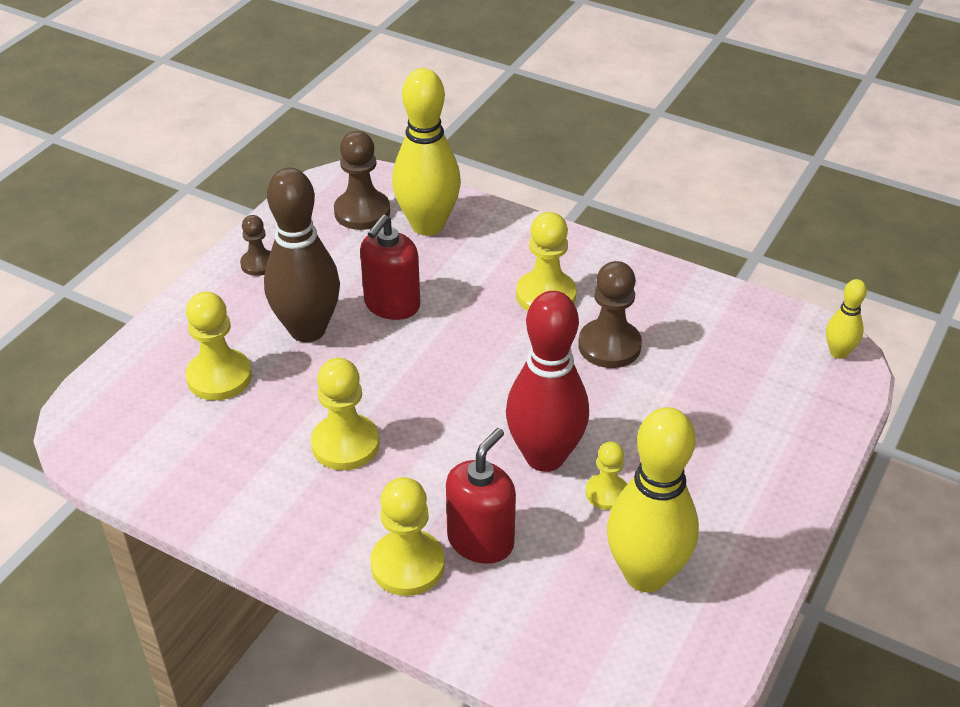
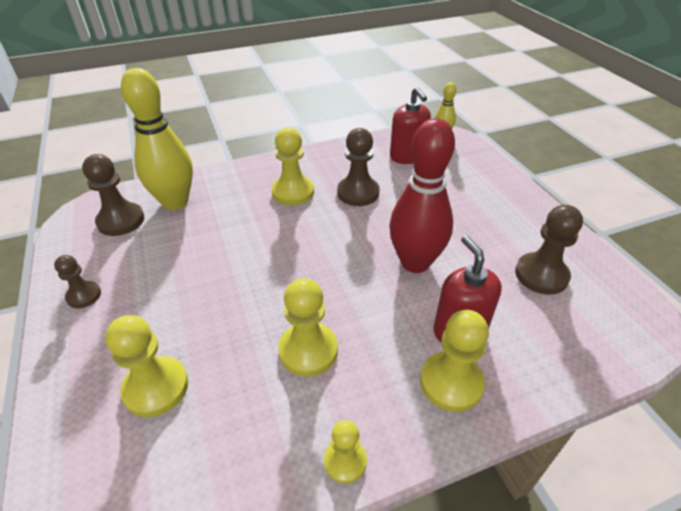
camera: 50 degrees left, 0 degrees up
brown bowling pin [264,168,340,342] -> none
red soap dispenser [360,214,420,320] -> red soap dispenser moved to [390,87,431,164]
yellow pawn [586,441,627,510] -> yellow pawn moved to [324,420,367,484]
yellow bowling pin [607,407,699,592] -> brown pawn [515,205,583,295]

